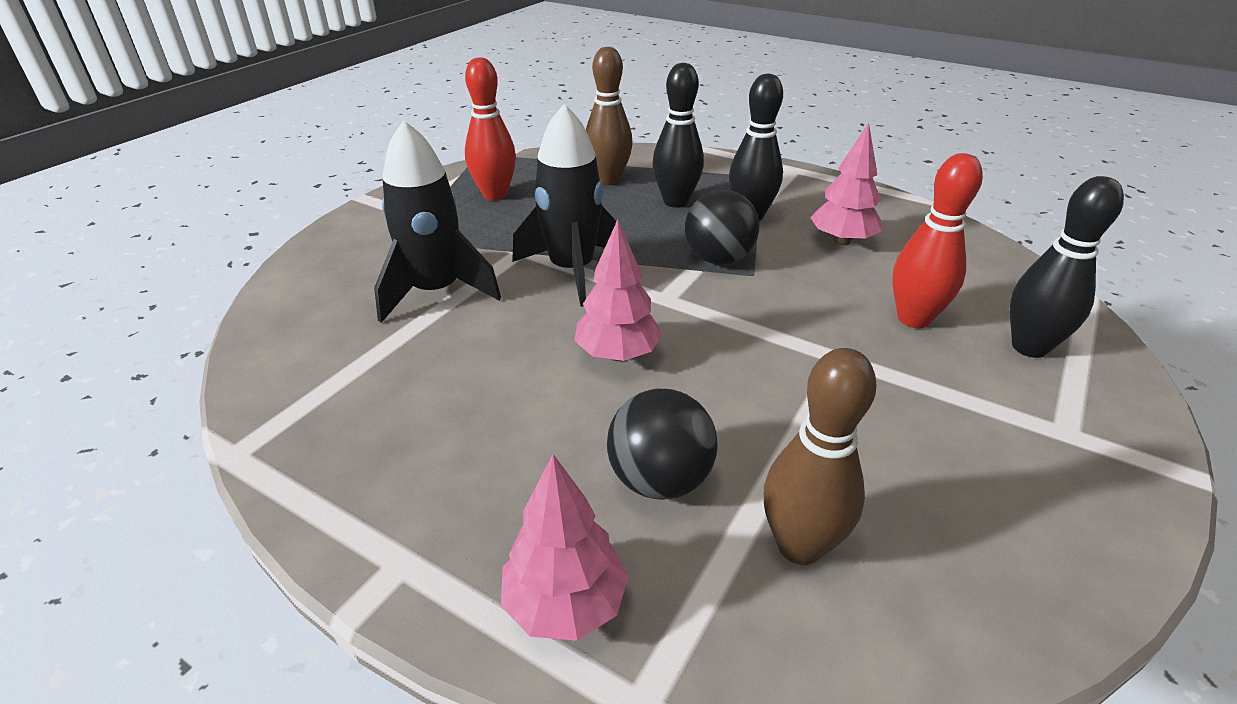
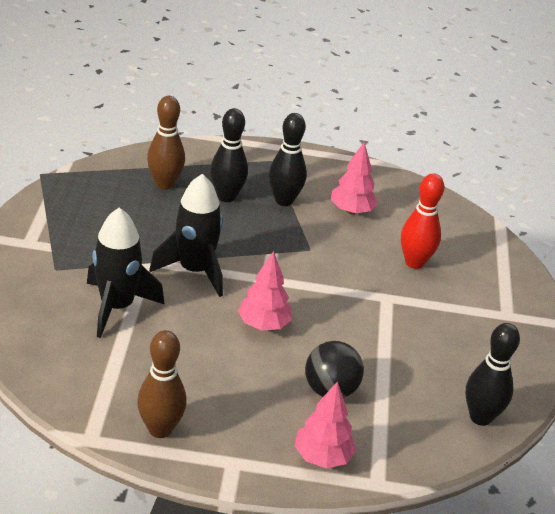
camera: 30 degrees left, 0 degrees up
red bowling pin [465,57,516,200] -> none
black ball [685,190,759,265] -> none
brown bowling pin [763,348,877,565] -> brown bowling pin moved to [137,330,187,438]
black bowling pin [1010,176,1124,358] -> black bowling pin moved to [466,323,520,426]

